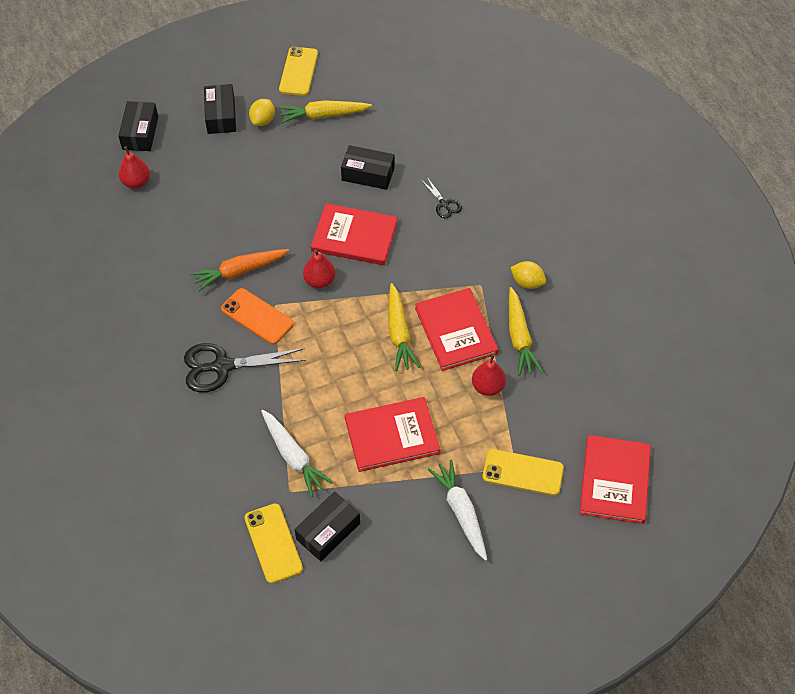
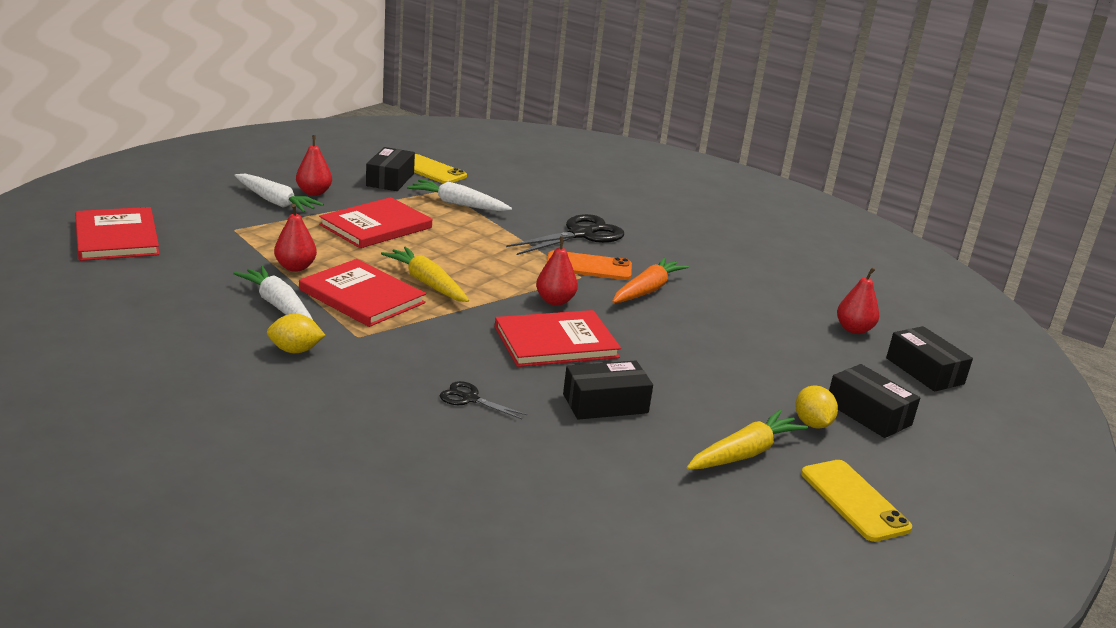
camera: 145 degrees right, 30 degrees down
yellow phone [483,449,564,496] -> none
yellow carrot [509,287,543,376] -> white carrot [233,266,313,320]
none -> red pear [296,135,332,196]

